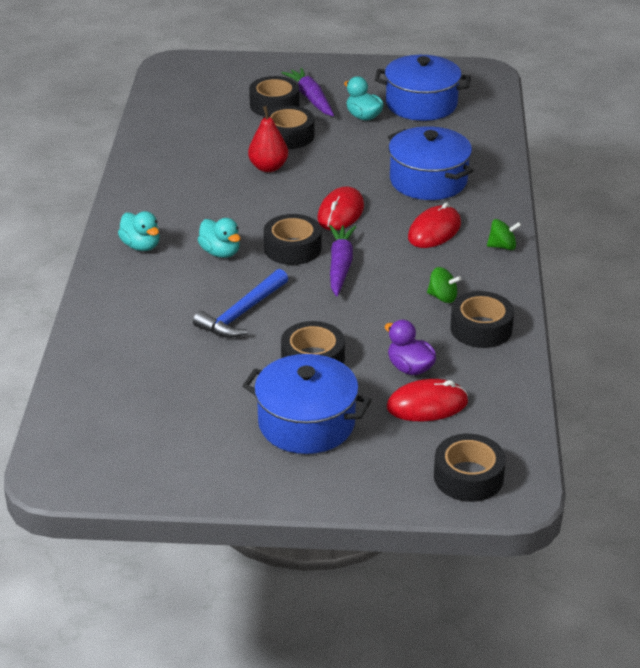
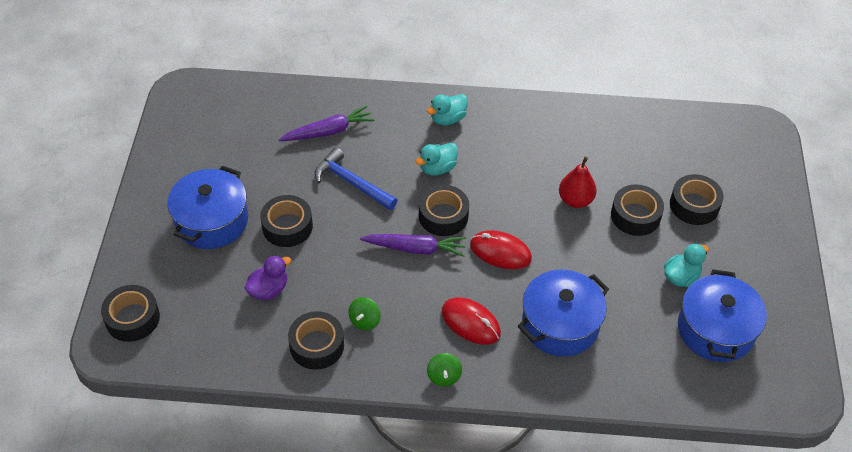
camera: 90 degrees right, 15 degrees up
purple carrot [281,68,334,116] -> purple carrot moved to [279,105,375,141]
red mouse [387,379,468,421] -> none

